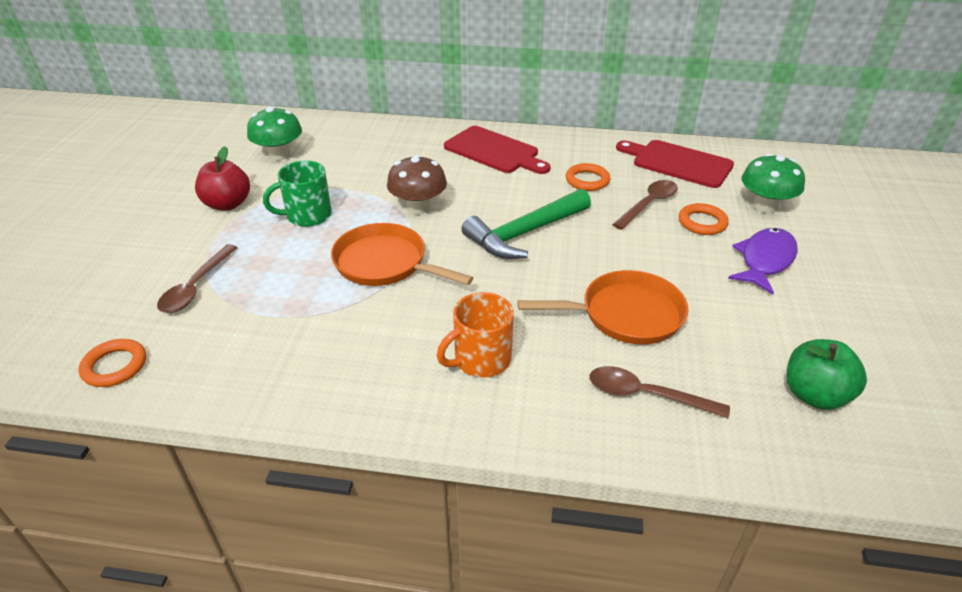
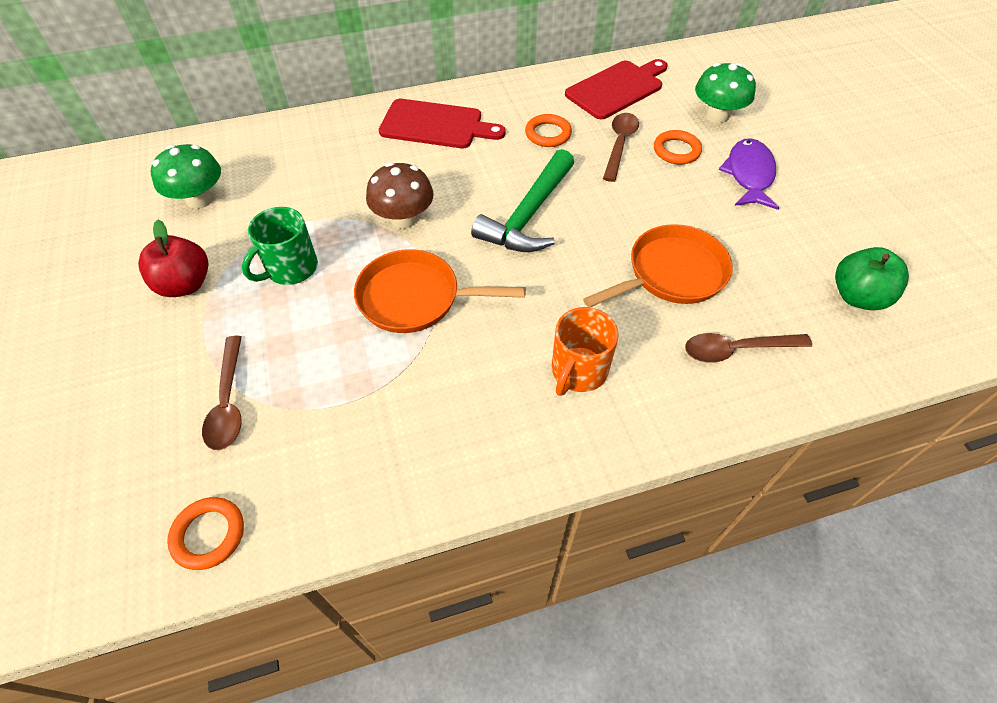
camera: 25 degrees left, 15 degrees up
red cutting board [616,140,734,188] -> red cutting board turned 135 degrees clockwise [565,59,668,119]

